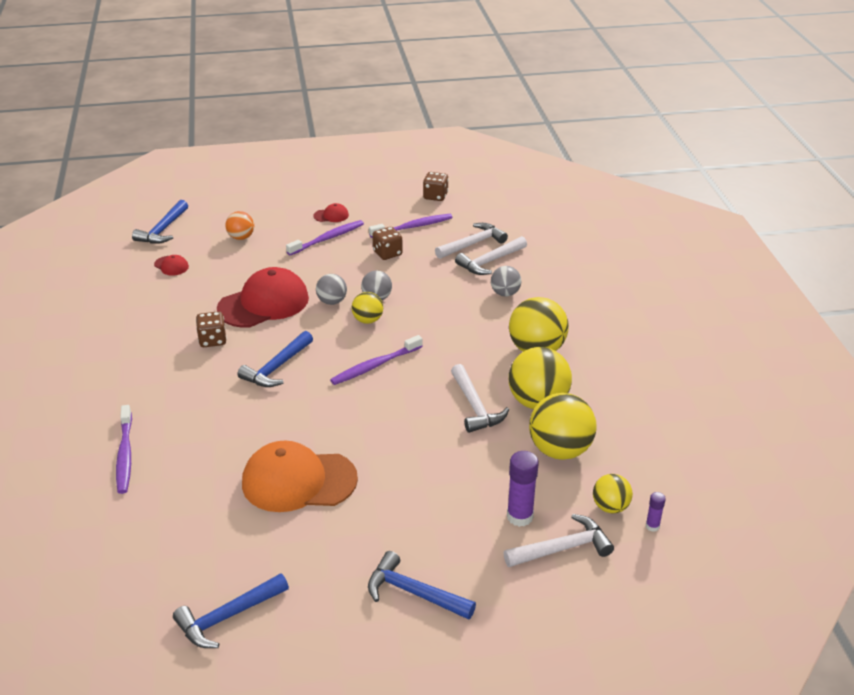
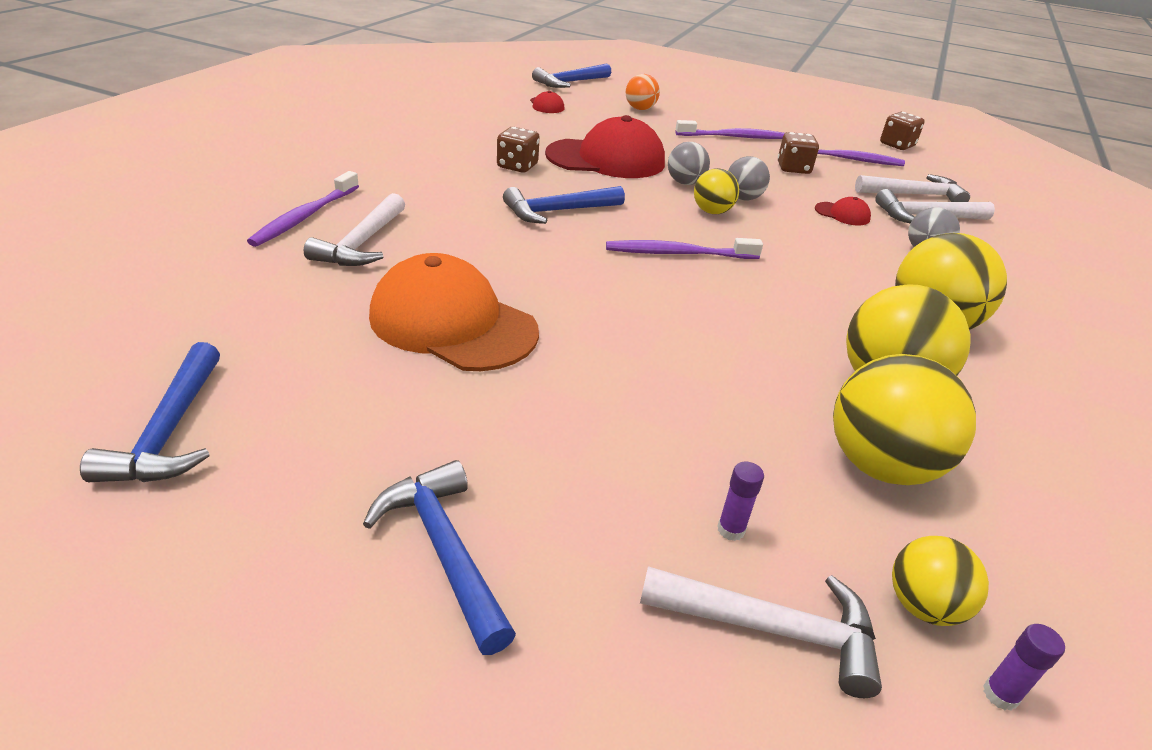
camera: 30 degrees right, 0 degrees up
blue hammer [173,573,289,648] -> blue hammer turned 90 degrees counterclockwise [80,342,220,482]
red cap [313,203,349,222] -> red cap moved to [815,197,871,226]
white hammer [451,364,509,433] -> white hammer moved to [304,193,405,266]
purple glue stick [507,451,539,527] -> purple glue stick [718,462,764,541], size x0.53

